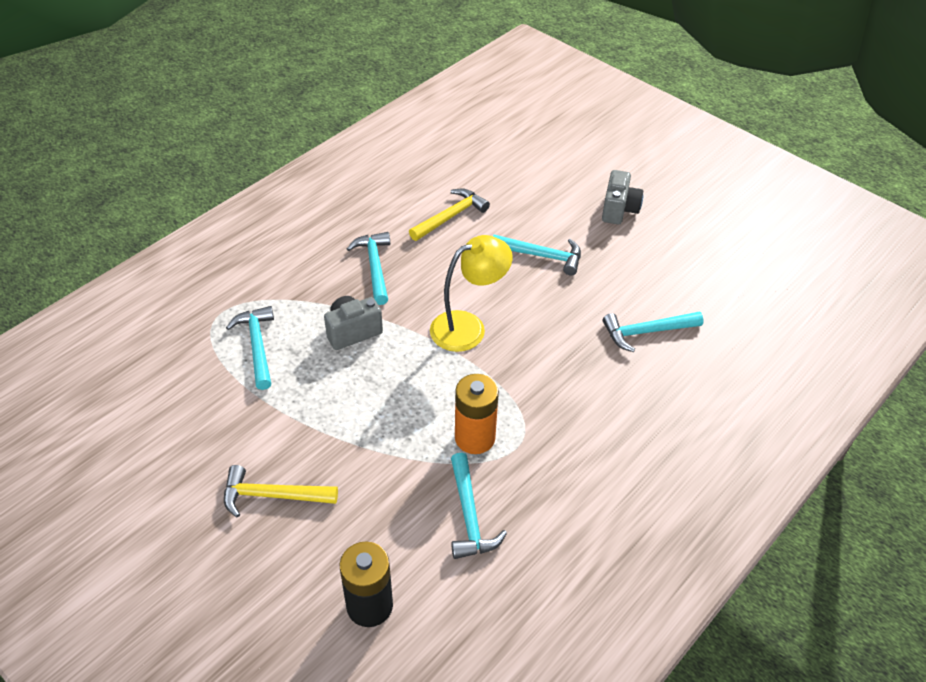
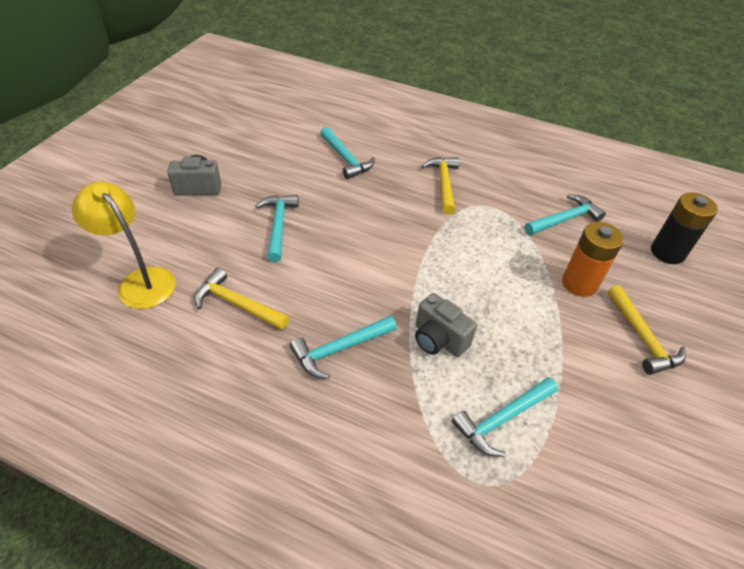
camera: 110 degrees left, 0 degrees up
yellow lamp [430,235,512,352] -> yellow lamp moved to [72,182,176,309]
orange battery [455,374,499,454] -> orange battery moved to [562,222,624,297]
none -> yellow hammer [422,157,460,214]

